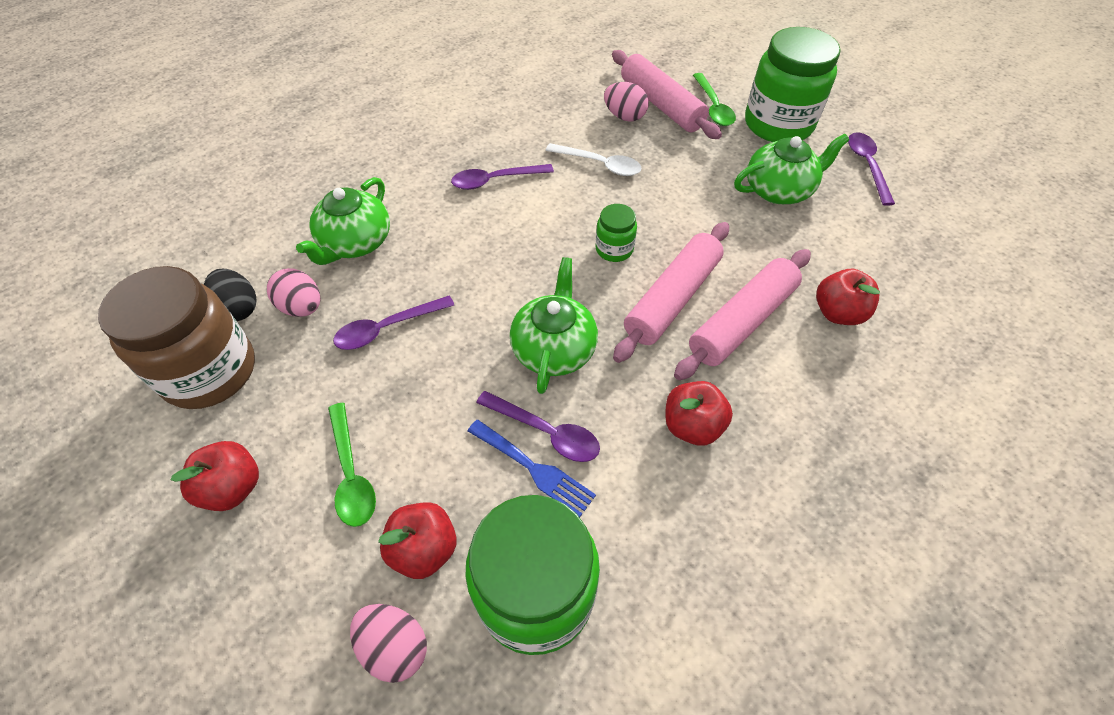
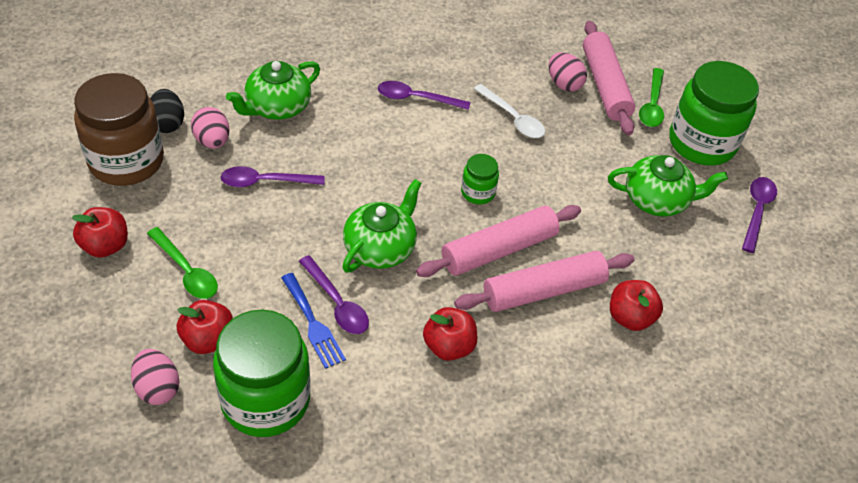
camera: 20 degrees right, 5 degrees down
green spoon [328,403,376,527] -> green spoon turned 45 degrees counterclockwise [147,227,218,299]

